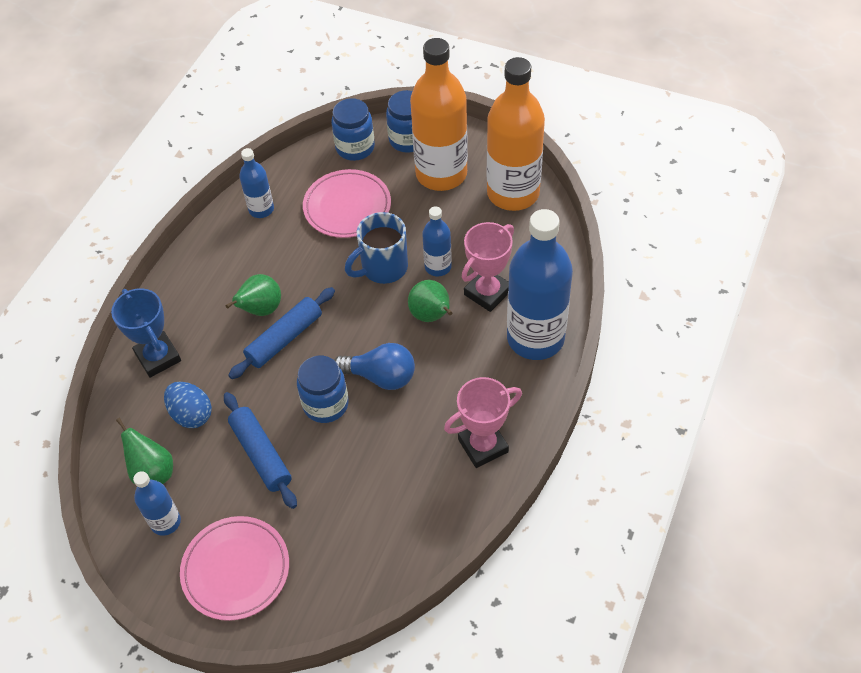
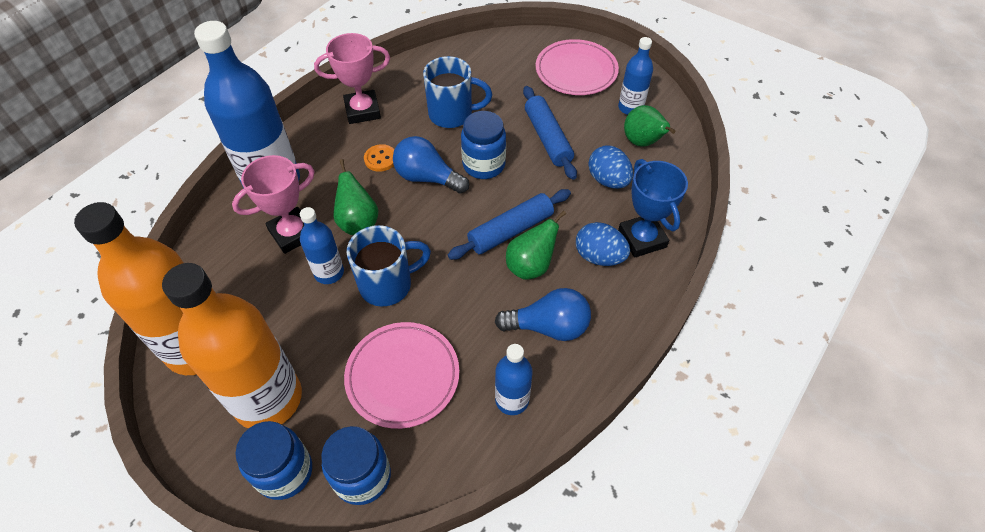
camera: 170 degrees left, 0 degrees up
none -> orange button [364,144,394,172]
none -> blue mug [423,56,492,128]
none -> blue light bulb [495,288,591,341]
none -> blue egg [576,222,630,266]

